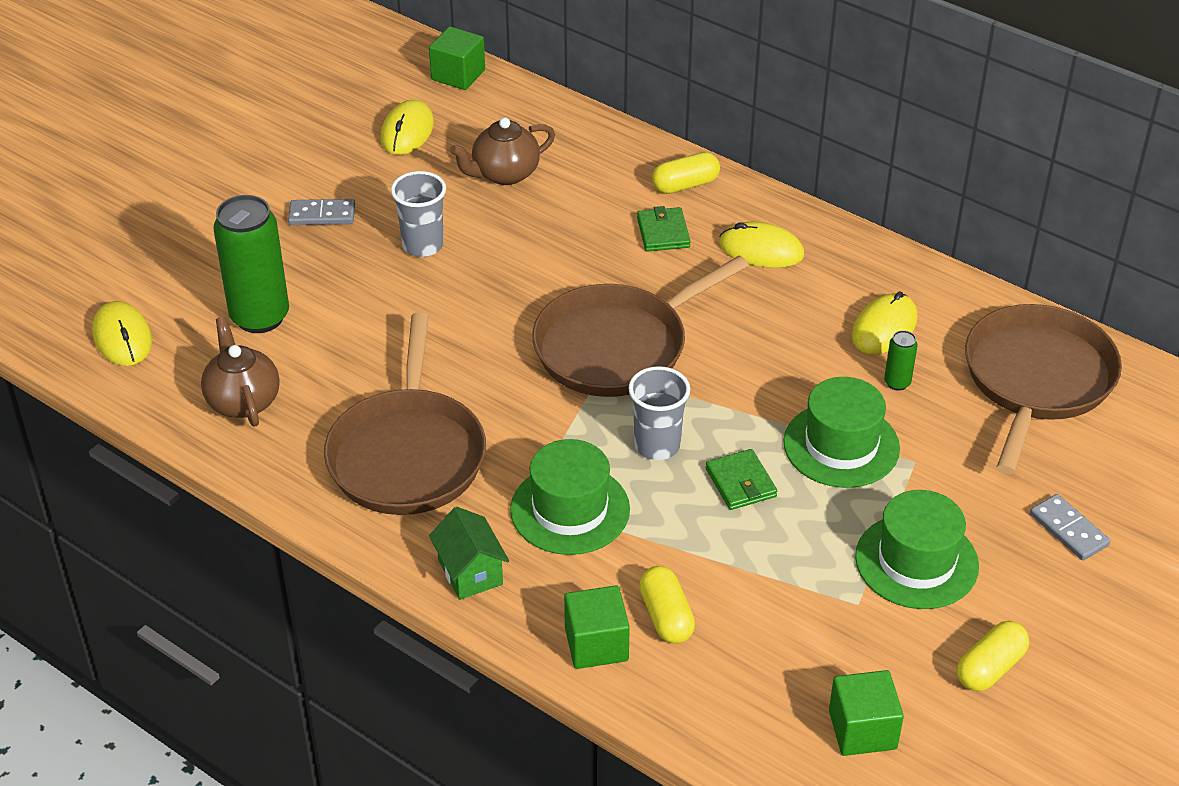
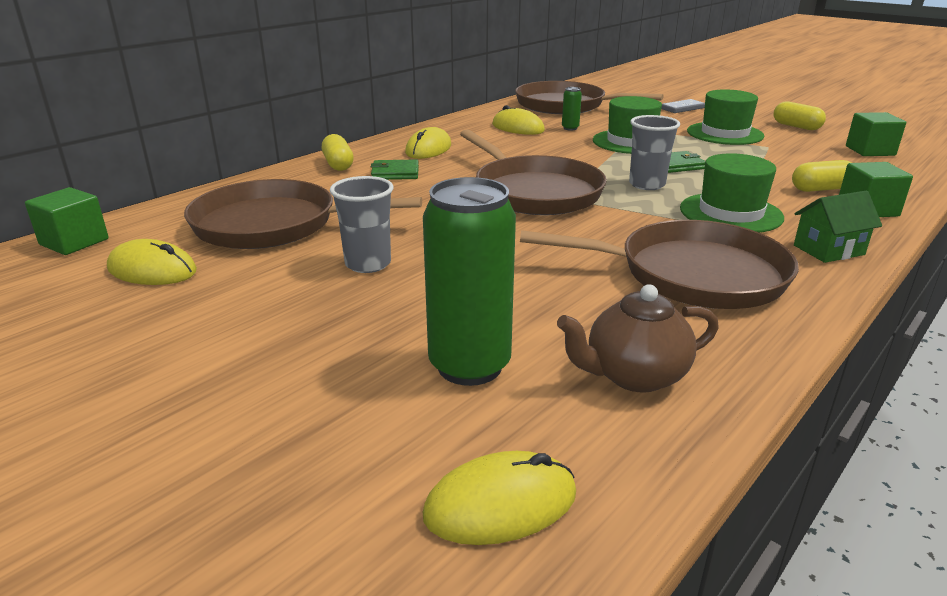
camera: 85 degrees left, 15 degrees down
grey domino [288,199,355,225] -> none
brown teapot [450,117,555,185] -> brown pan [184,179,422,249]

